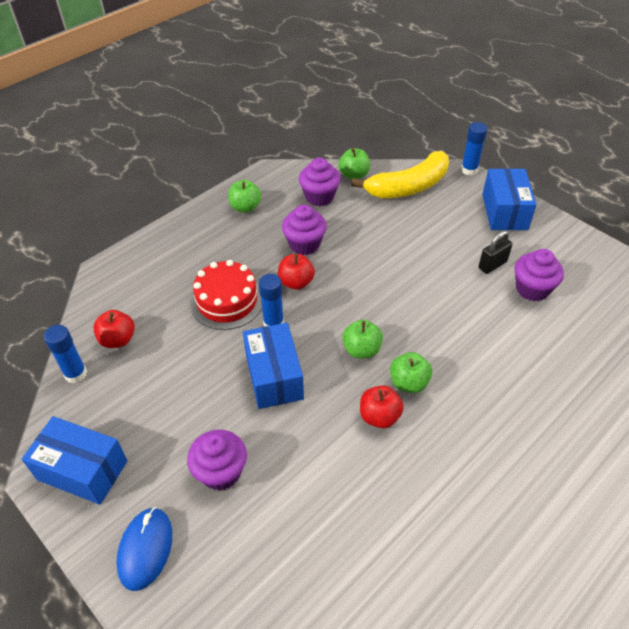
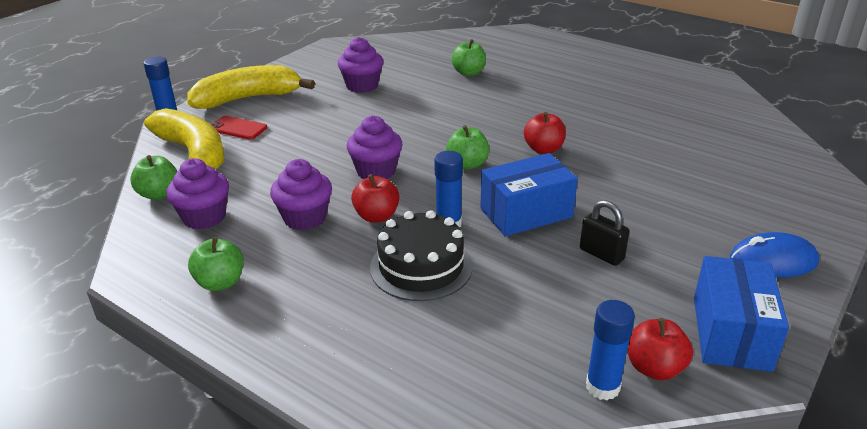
camera: 100 degrees left, 15 degrees down
red apple [93,310,135,348] -> red apple moved to [628,318,693,381]
purple cupcake [187,430,247,491] -> purple cupcake moved to [347,116,403,179]
red cake [190,260,262,330] -> black cake [370,210,473,301]
green apple [390,352,432,393] -> green apple moved to [451,39,486,76]
black padlock [478,231,513,274] -> black padlock moved to [580,200,630,266]
blue box [482,168,537,230] -> yellow banana [187,65,315,109]
none -> red phone [211,116,267,140]

